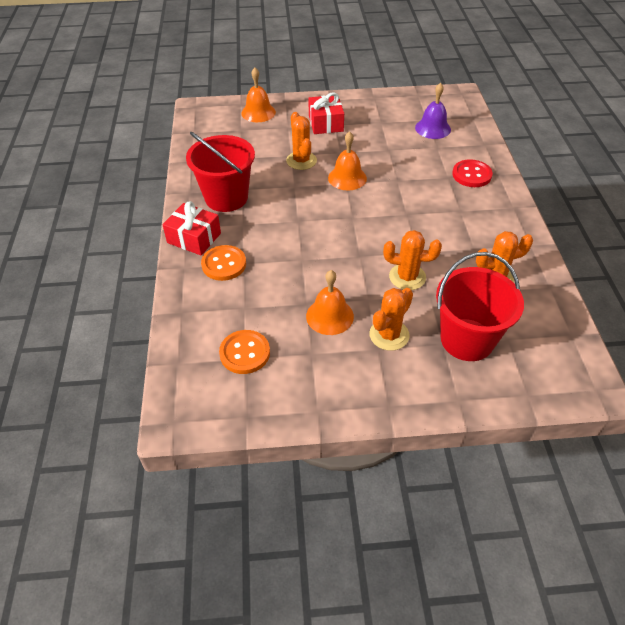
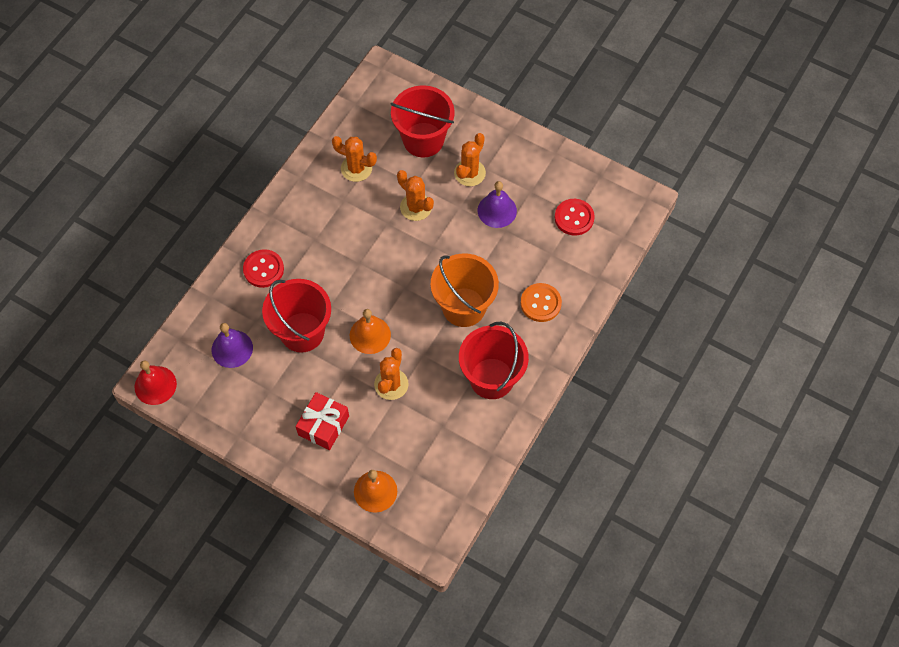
camera: 145 degrees left, 15 degrees up
red gift [162,201,221,256] -> none
orange button [219,330,270,374] -> red button [555,199,595,235]
orange bell [306,270,354,335] -> purple bell [478,181,517,228]
orange cactus [369,288,413,351] -> orange cactus turned 45 degrees counterclockwise [454,133,486,186]
none -> red bell [135,361,177,405]
none -> red bucket [262,279,331,353]
none -> orange bucket [431,253,499,327]

